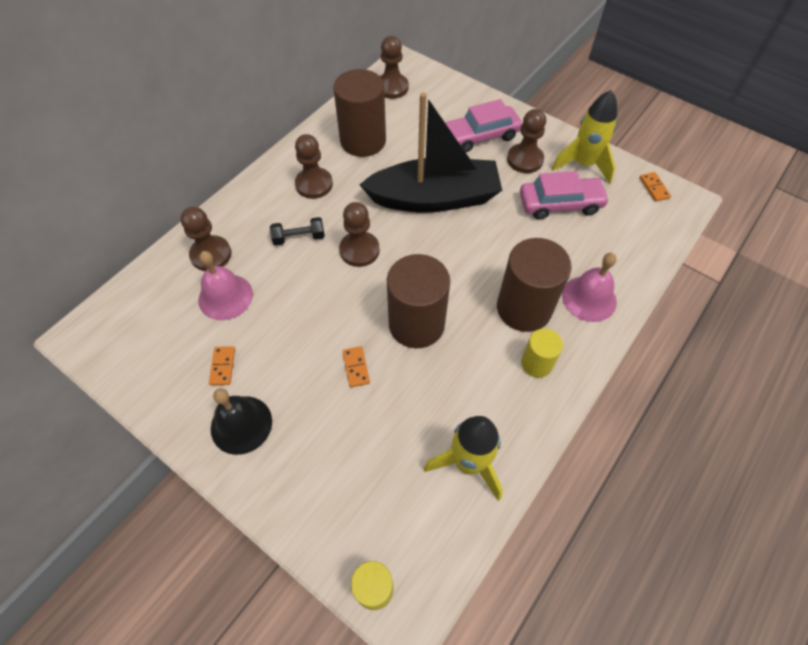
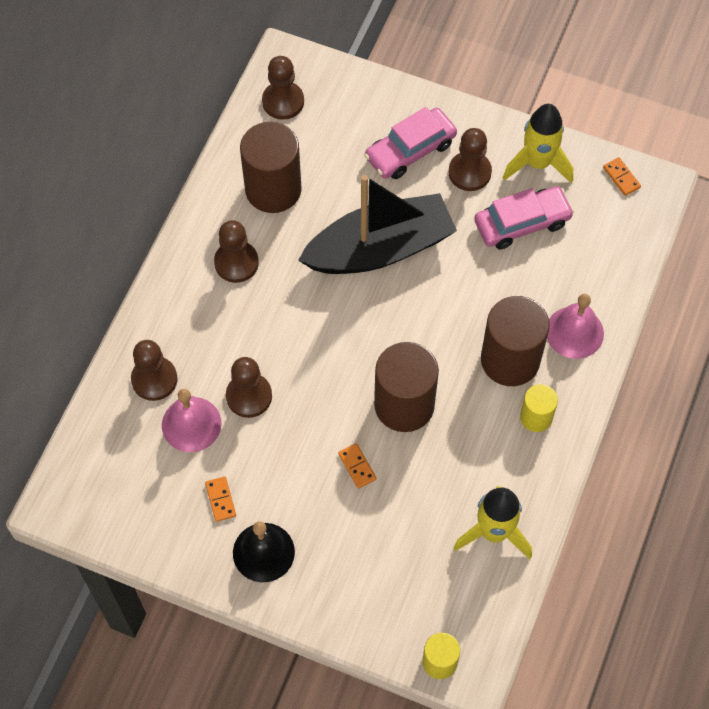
camera: 15 degrees left, 5 degrees up
black dumbbell [270,217,325,245] -> none
brown pawn [339,202,380,267] -> brown pawn moved to [226,357,272,418]

